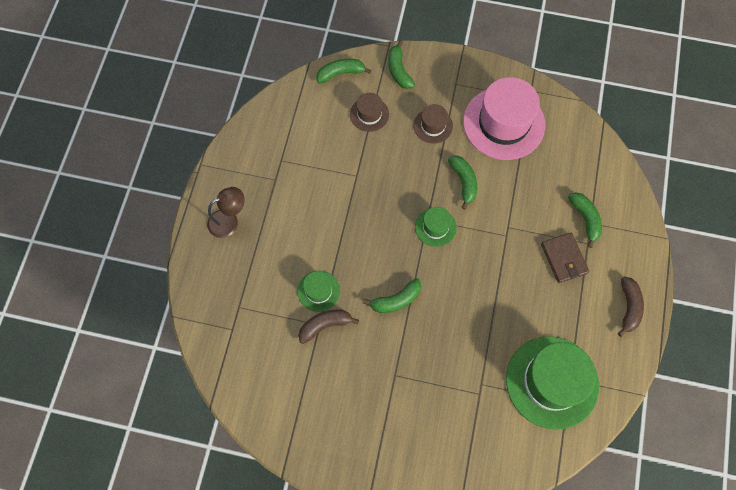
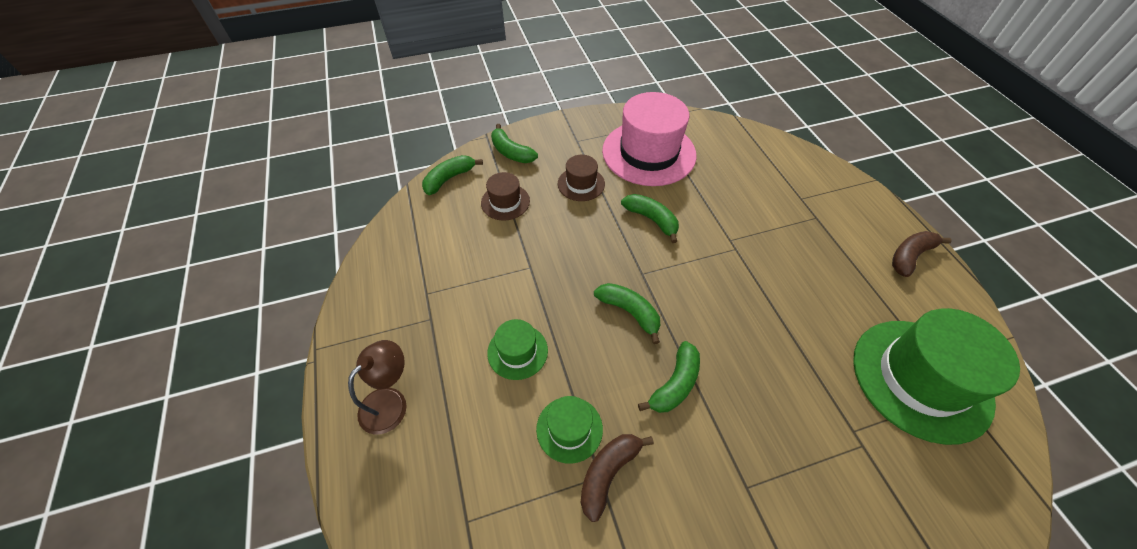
camera: 30 degrees left, 15 degrees down
green hat [415,207,457,247] -> green hat moved to [487,319,548,380]
brown wallet [541,233,589,283] -> none
green banana [568,192,602,248] -> green banana moved to [594,283,660,344]
brown banana [618,277,644,337] -> brown banana turned 105 degrees counterclockwise [892,231,952,277]

